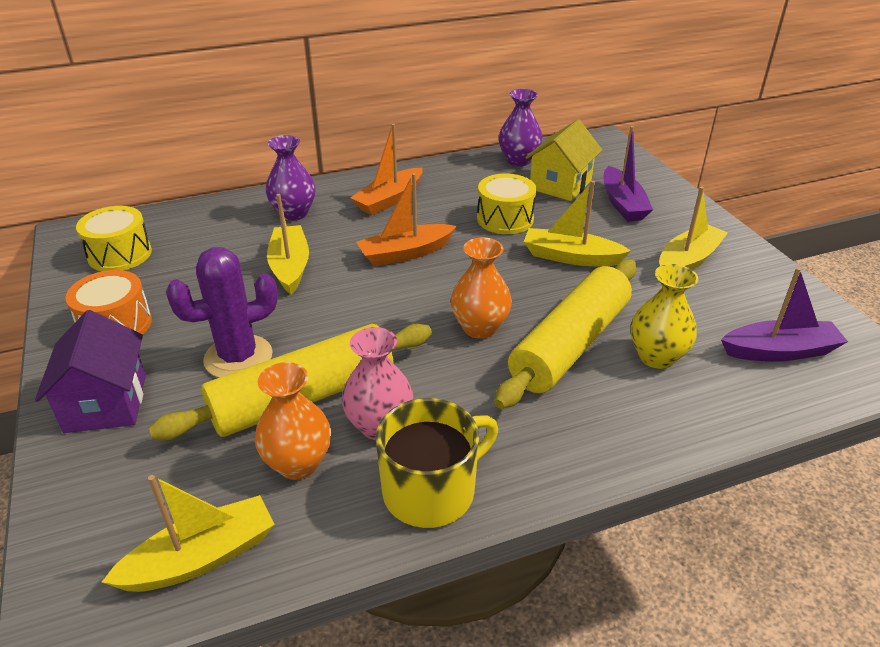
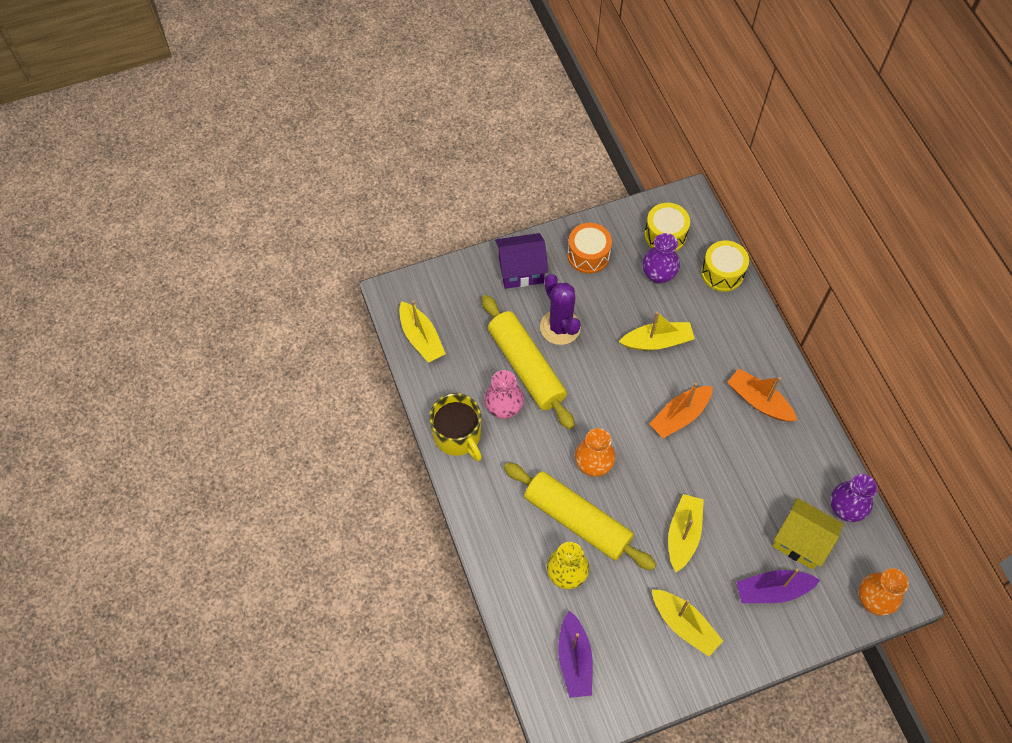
camera: 90 degrees right, 25 degrees up
orange vase [255,362,331,480] -> orange vase moved to [858,568,909,616]
purple vase [265,135,316,221] -> purple vase moved to [642,233,680,284]
orange boat [356,173,456,266] -> orange boat turned 105 degrees counterclockwise [650,383,713,438]
yellow drum [477,174,537,234] -> yellow drum moved to [701,240,749,292]

